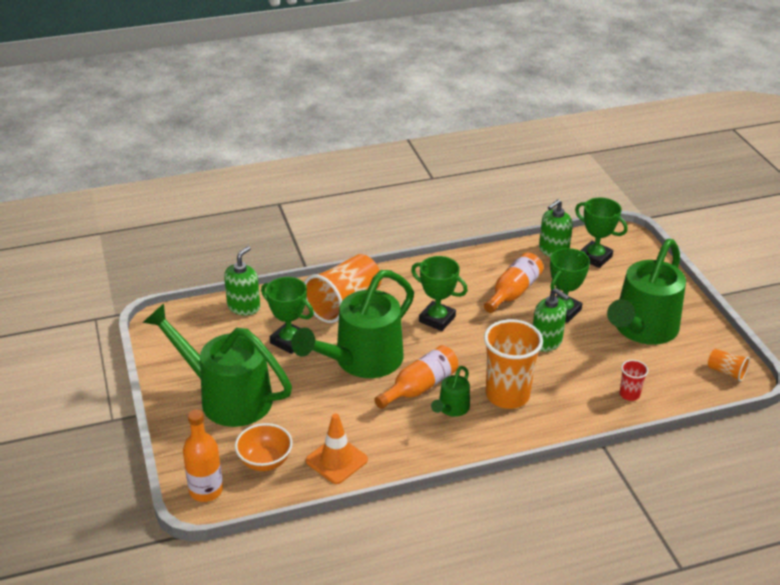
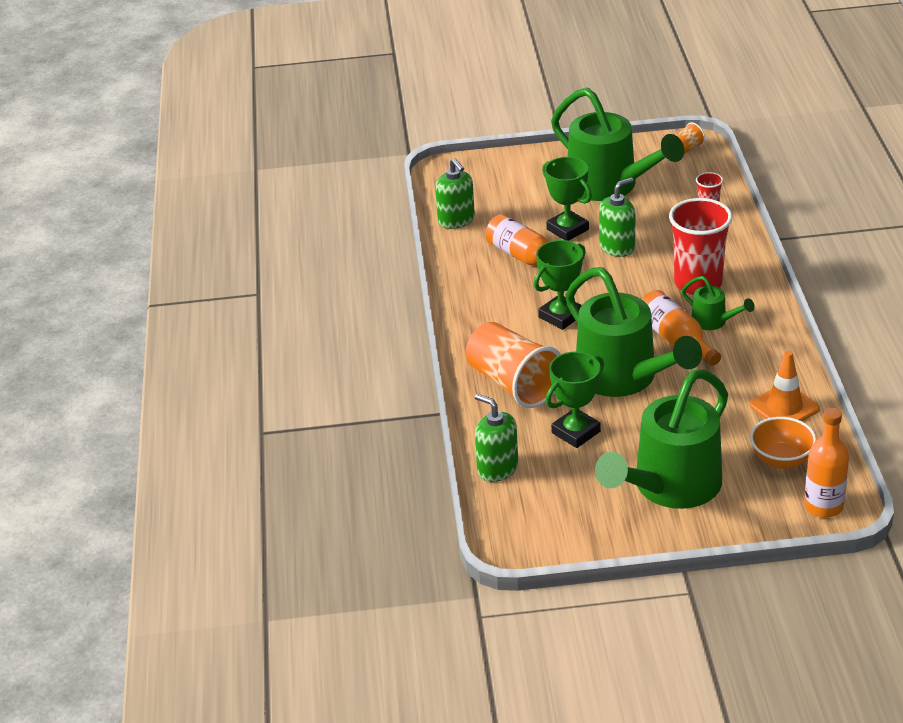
camera: 75 degrees left, 0 degrees up
orange cup [484,319,543,409] -> red cup [669,198,732,295]
green trophy [575,197,628,268] -> none

